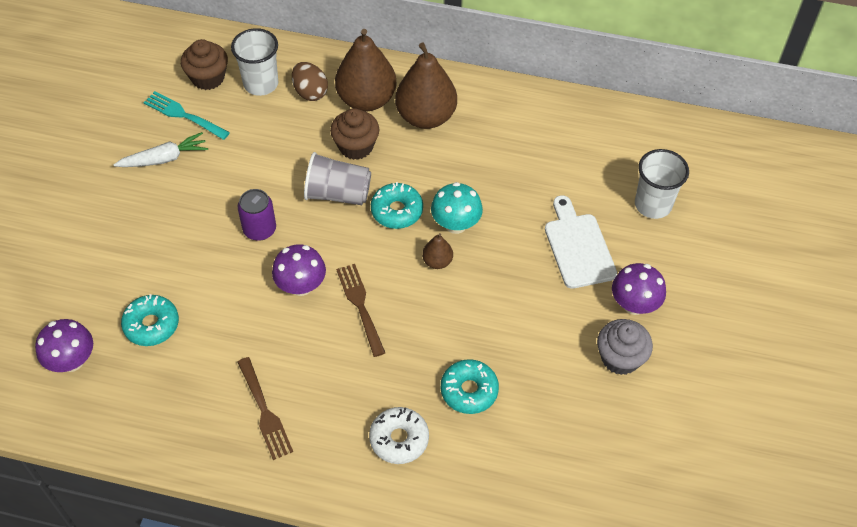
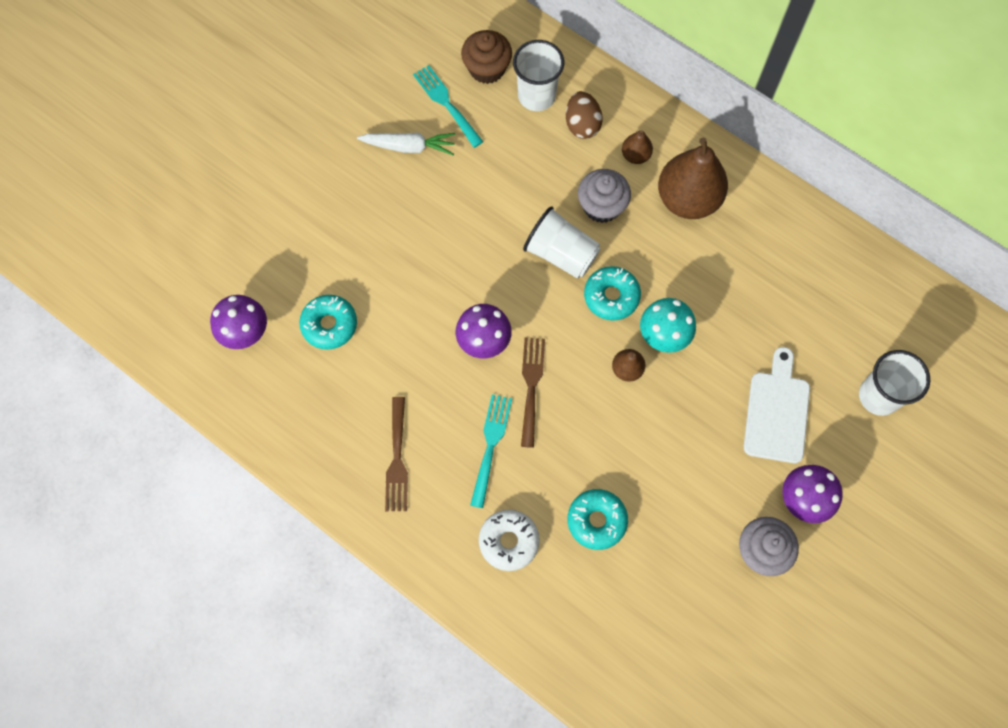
camera: 25 degrees right, 15 degrees up
purple can [238,189,276,241] -> none
grey cup [304,152,371,205] -> white cup [523,206,601,279]
brown cupcake [330,108,379,160] -> grey cupcake [578,169,631,223]
brown pear [335,29,397,111] -> brown pear [622,130,653,164], size x0.46
none -> turquoise fork [470,394,512,508]

